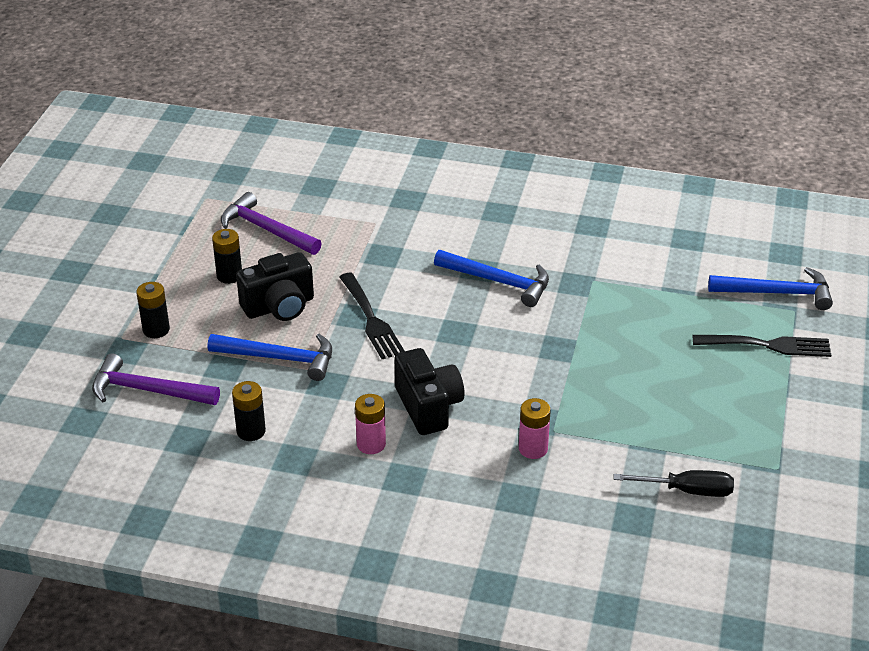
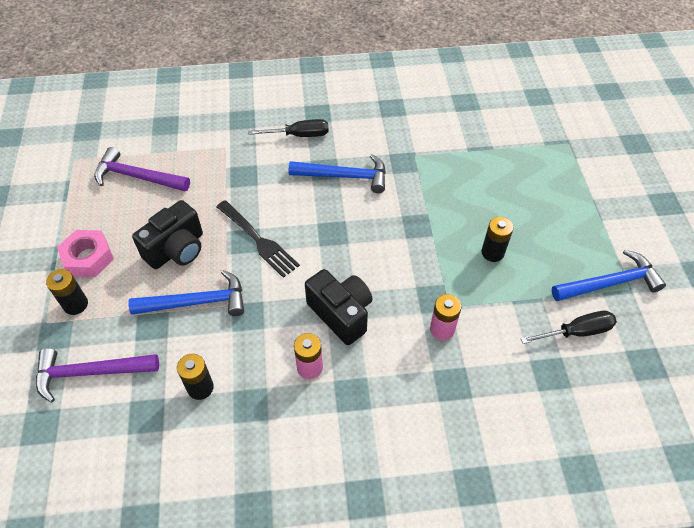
camera: 20 degrees left, 15 degrees up
black battery [212,229,242,284] -> black battery moved to [481,217,514,262]
black fork [693,335,831,357] -> none
blue hammer [708,267,833,310] -> blue hammer moved to [552,250,666,301]
none -> pink nut [57,230,114,277]
none -> black screwdriver [248,119,329,137]

